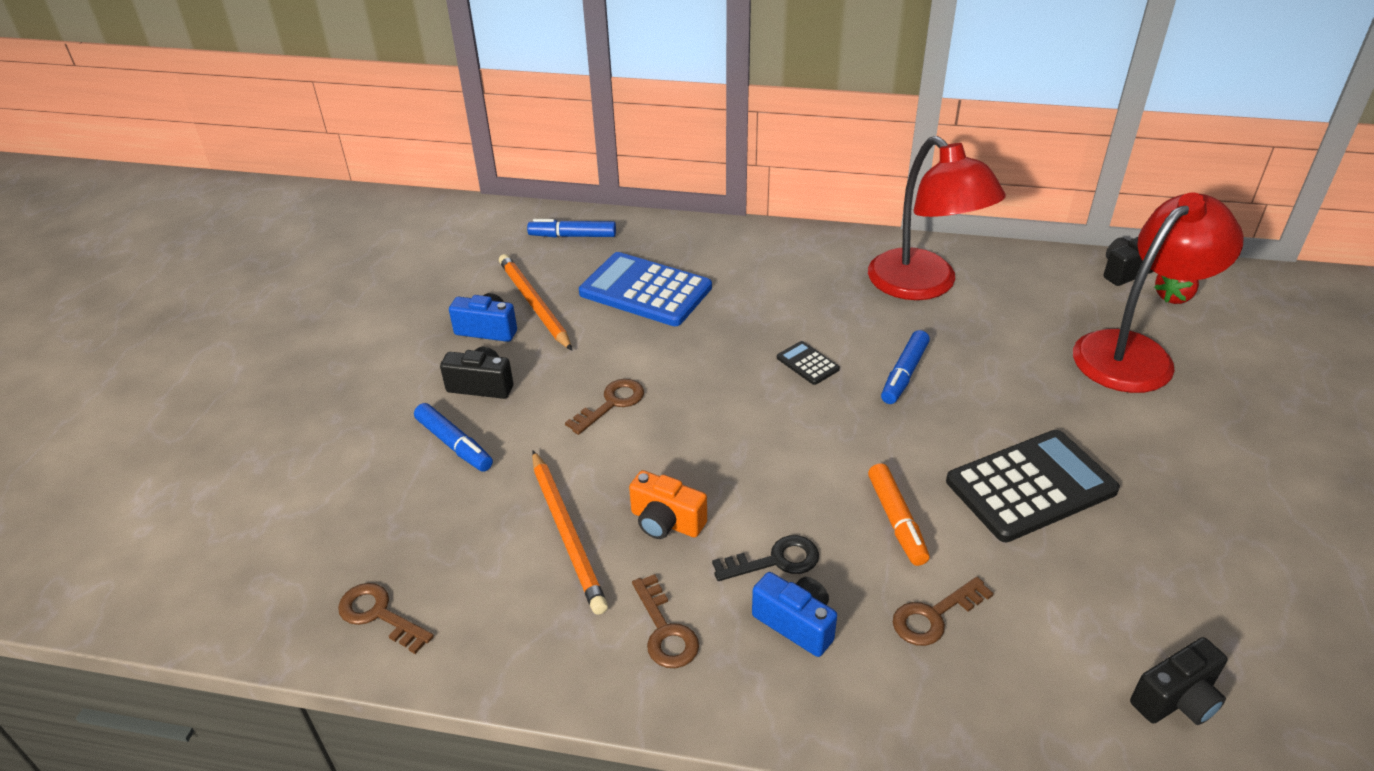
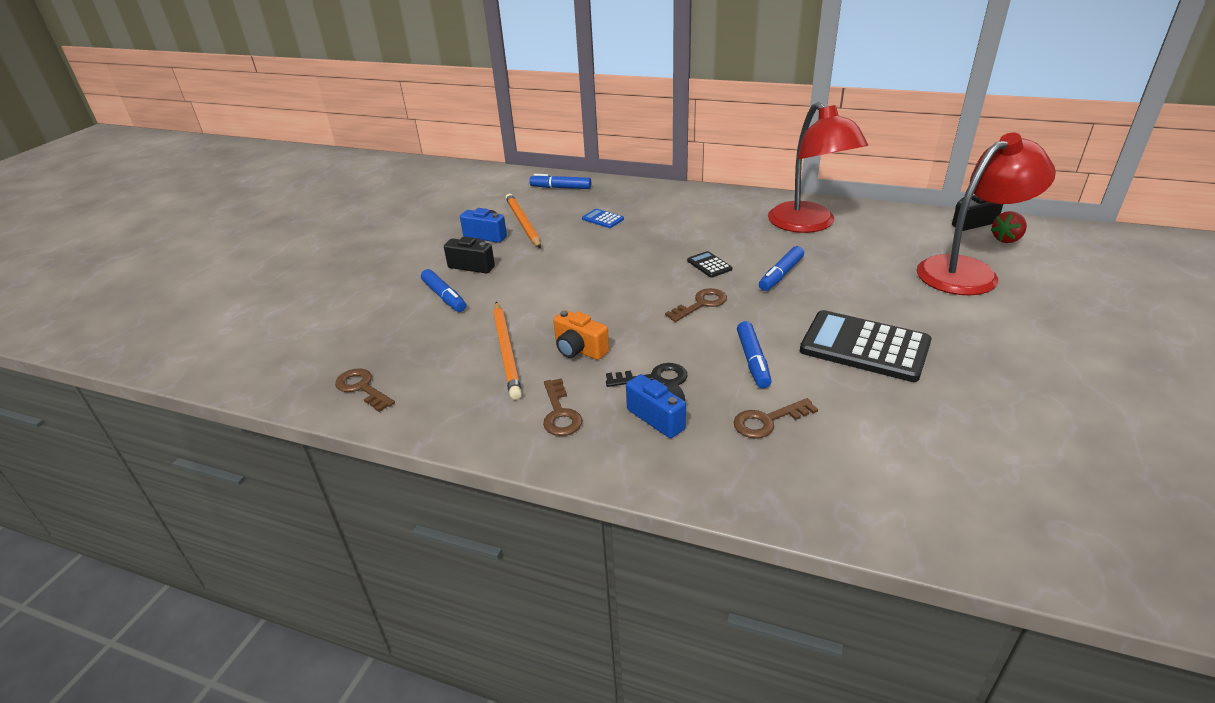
camera: 10 degrees right, 5 degrees down
brown key [565,379,644,435] -> brown key moved to [665,288,727,322]
blue calculator [579,252,712,326] -> blue calculator [582,209,624,228], size x0.44
orange marker [868,463,929,566] -> blue marker [737,321,772,388]
black calculator [946,430,1120,542] -> black calculator turned 135 degrees counterclockwise [800,310,932,382]
black camera [1130,637,1228,725] -> none

